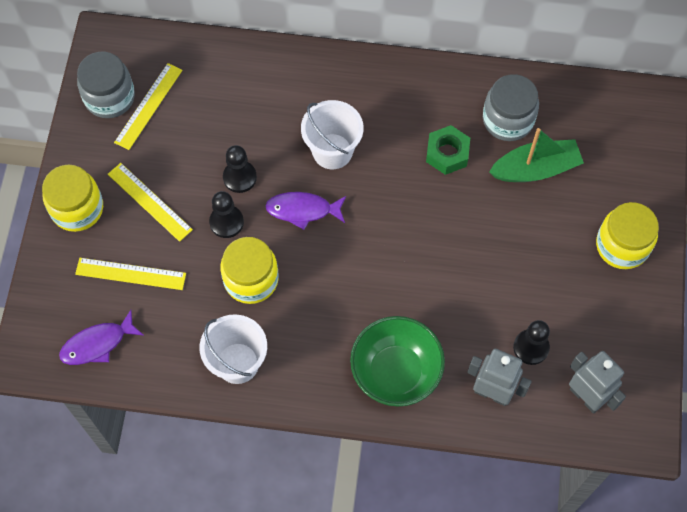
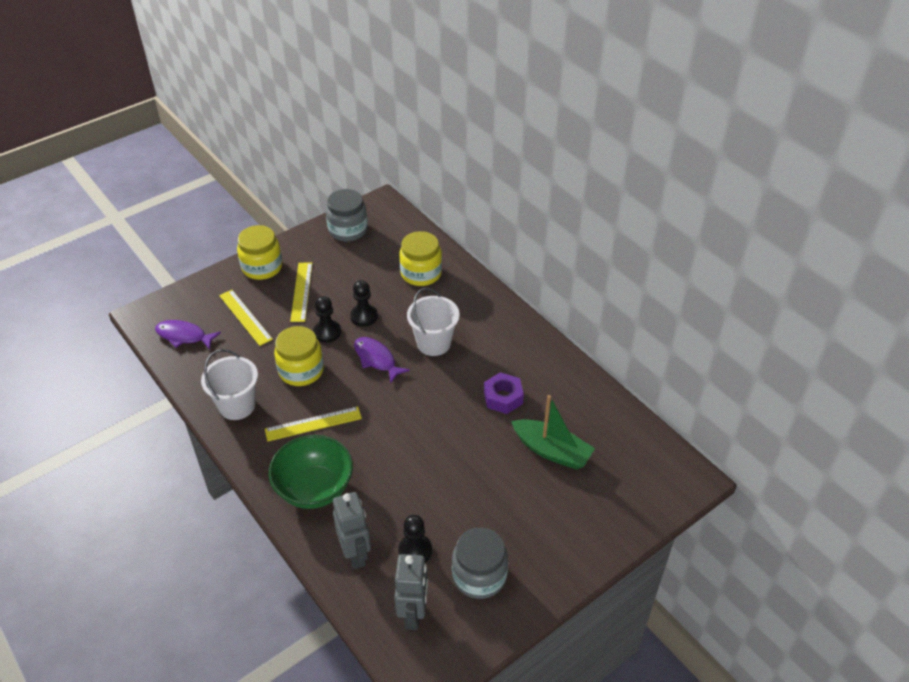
camera: 45 degrees right, 20 degrees down
yellow ruler [114,63,182,150] -> yellow ruler moved to [265,406,362,441]
green nut [426,125,470,175] -> purple nut [484,372,524,414]
grey jar [483,74,539,141] -> grey jar moved to [452,528,508,599]
yellow jar [596,202,659,269] -> yellow jar moved to [399,231,442,286]

